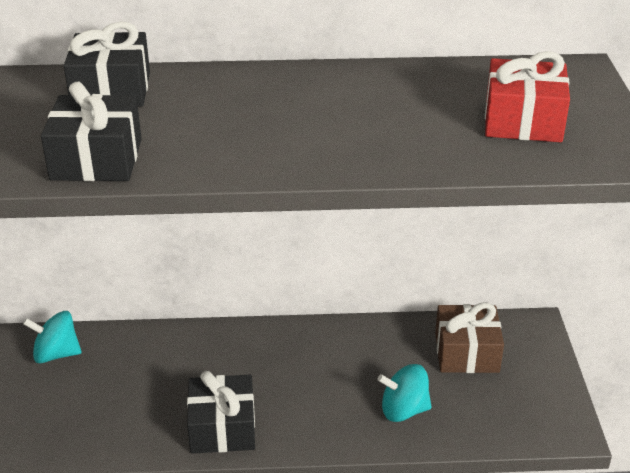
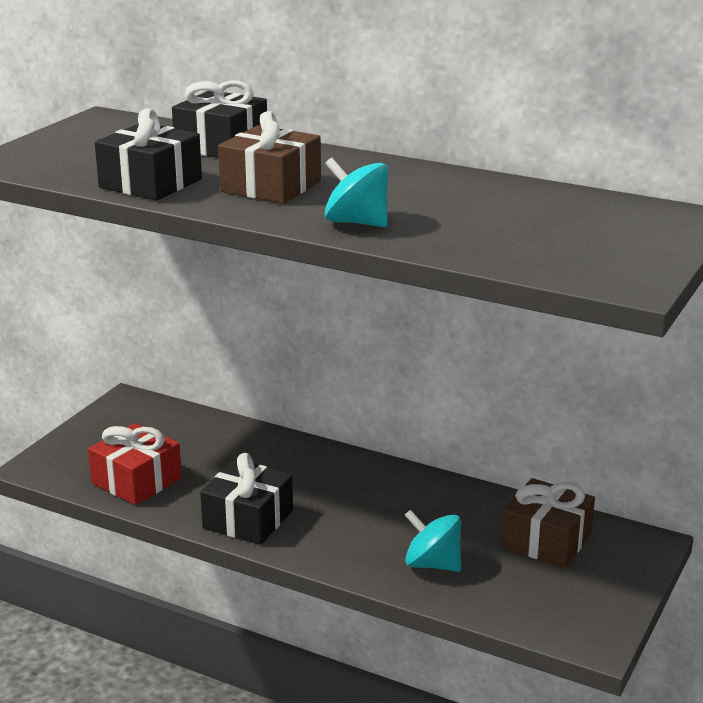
camera: 30 degrees right, 10 degrees down
turquoise spinning top [23,311,82,364] -> turquoise spinning top moved to [325,158,389,227]
red gift [485,51,570,142] -> red gift moved to [88,423,182,505]
none -> brown gift [218,111,321,204]

